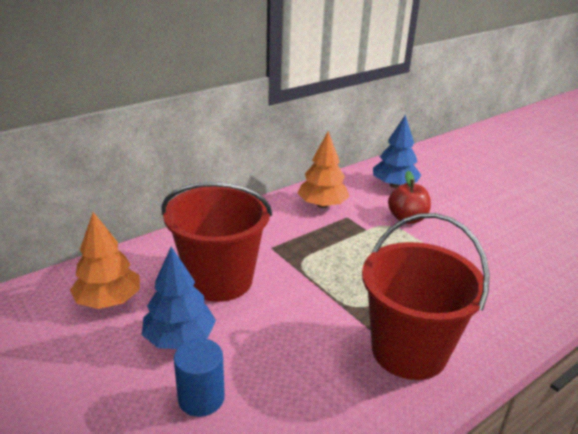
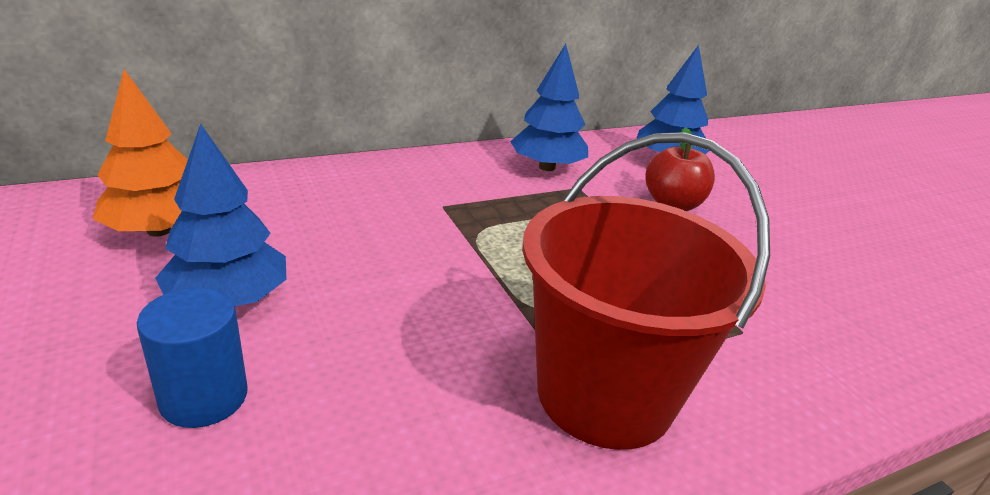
camera: 10 degrees right, 0 degrees up
red bucket [161,182,272,302] -> none
orange tree [298,131,350,208] -> blue tree [510,44,588,171]

